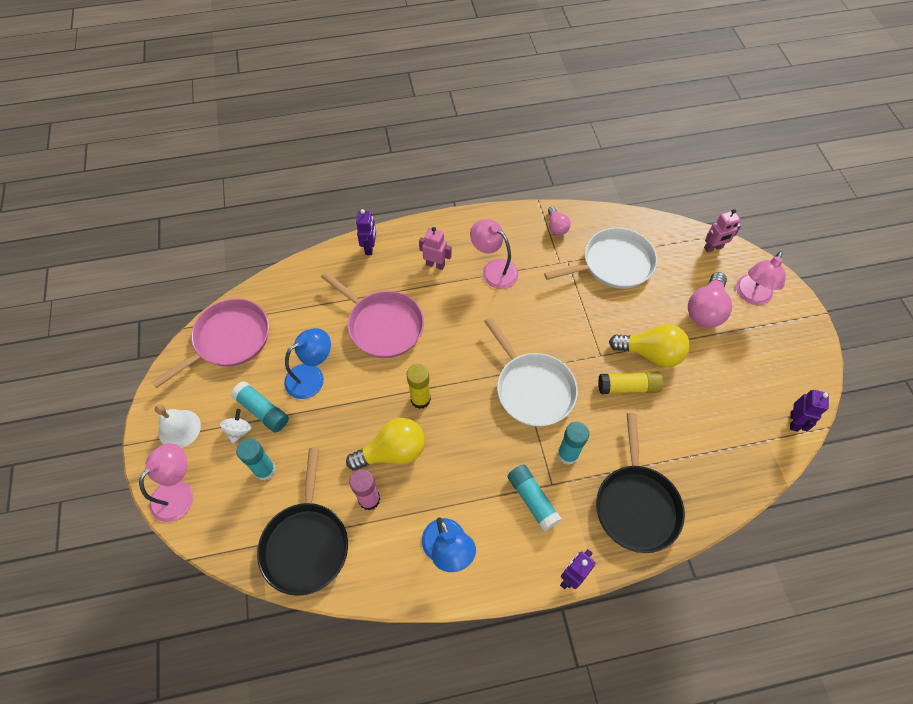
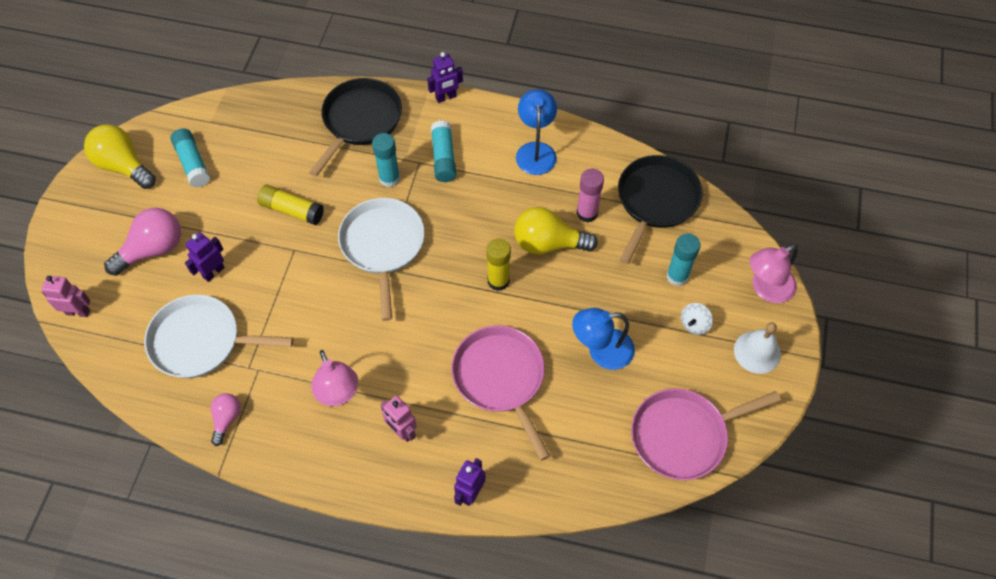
camera: 155 degrees left, 0 degrees up
turquoise glue stick [231,381,289,432] -> turquoise glue stick moved to [171,128,210,188]
yellow light bulb [609,324,690,367] -> yellow light bulb moved to [84,124,156,189]
pink lamp [736,251,786,305] -> none
purple robot [790,390,829,432] -> purple robot moved to [185,232,225,282]

